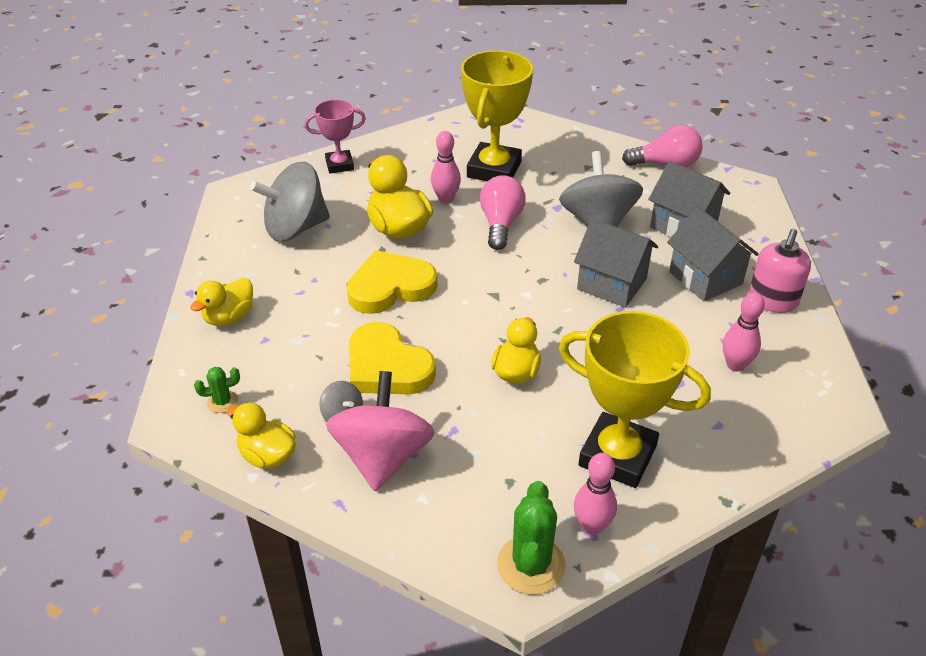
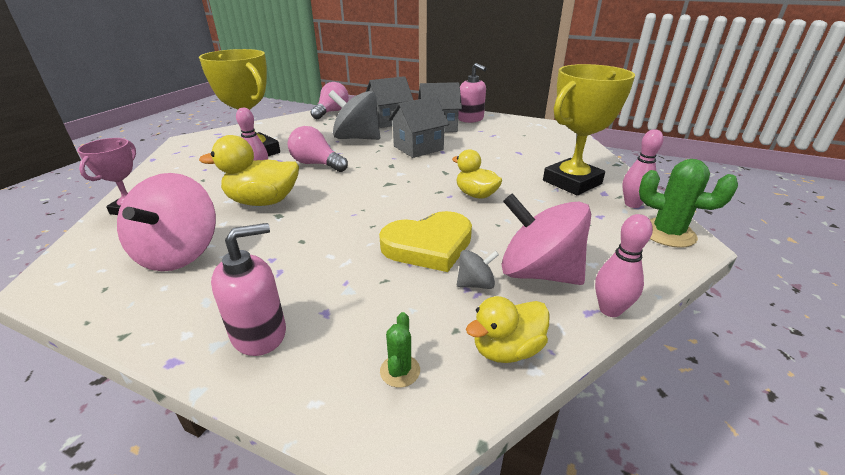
camera: 65 degrees left, 10 degrees down
yellow duck [190,278,253,326] -> pink soap dispenser [211,223,286,356]
grey spinning top [250,162,330,241] -> pink spinning top [117,173,216,271]
yellow heart [347,250,437,314] -> none
pink bowling pin [723,293,765,372] -> pink bowling pin moved to [595,214,653,317]

